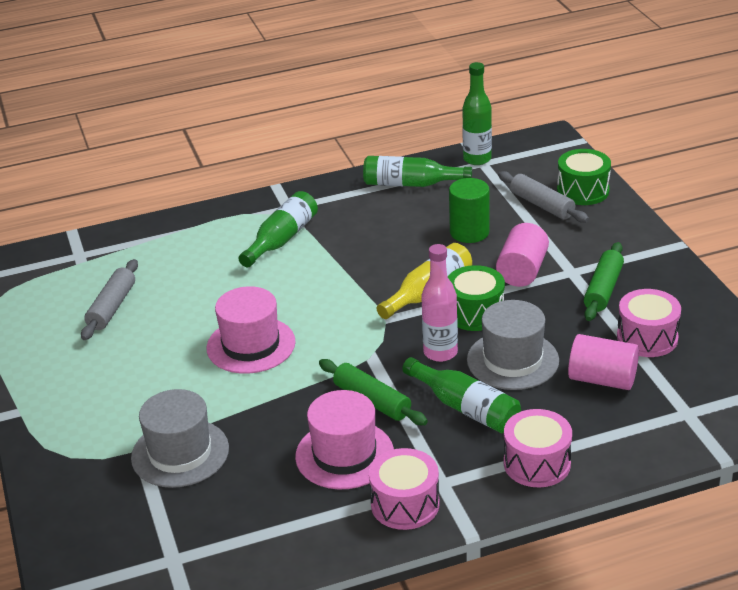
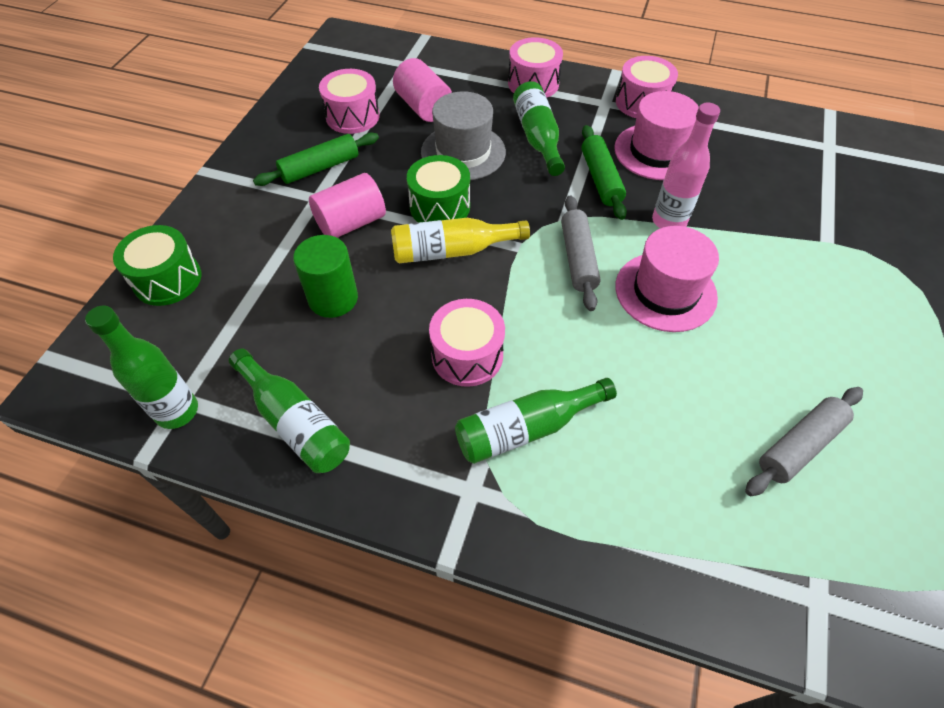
camera: 145 degrees left, 20 degrees up
grey hat [131,389,229,488] -> none
pink bottle [421,244,458,362] -> pink bottle moved to [652,103,720,228]
grey rolling pin [498,171,589,223] -> grey rolling pin moved to [561,195,601,311]
none -> pink drum [429,299,505,387]

